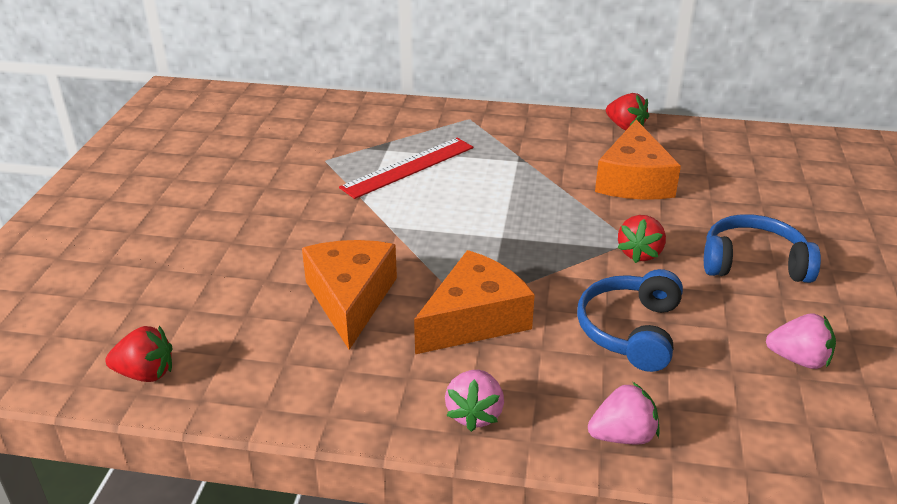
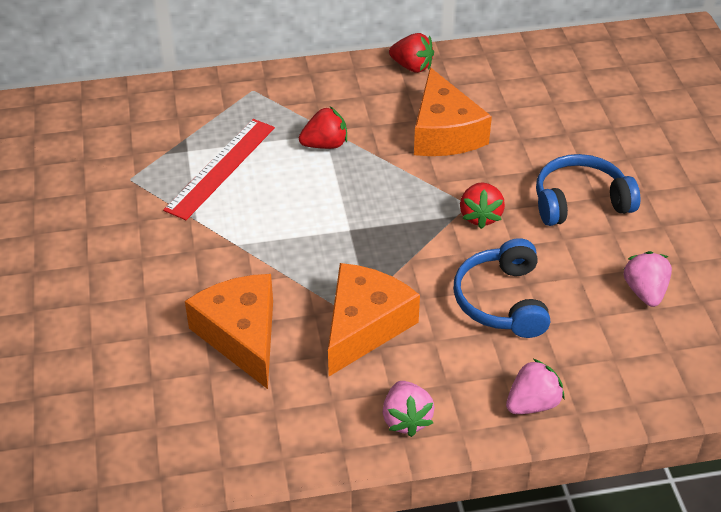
camera: 20 degrees left, 10 degrees up
red strawberry [105,326,172,382] -> red strawberry moved to [299,107,347,149]
pink strawberry [766,314,836,369] -> pink strawberry turned 90 degrees counterclockwise [623,251,672,307]

